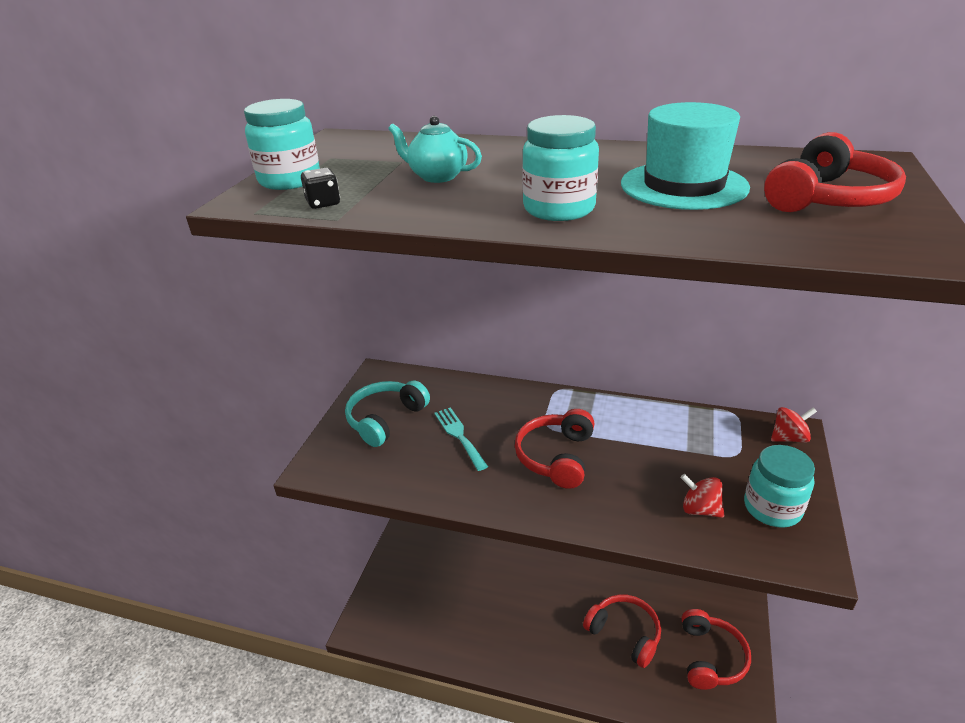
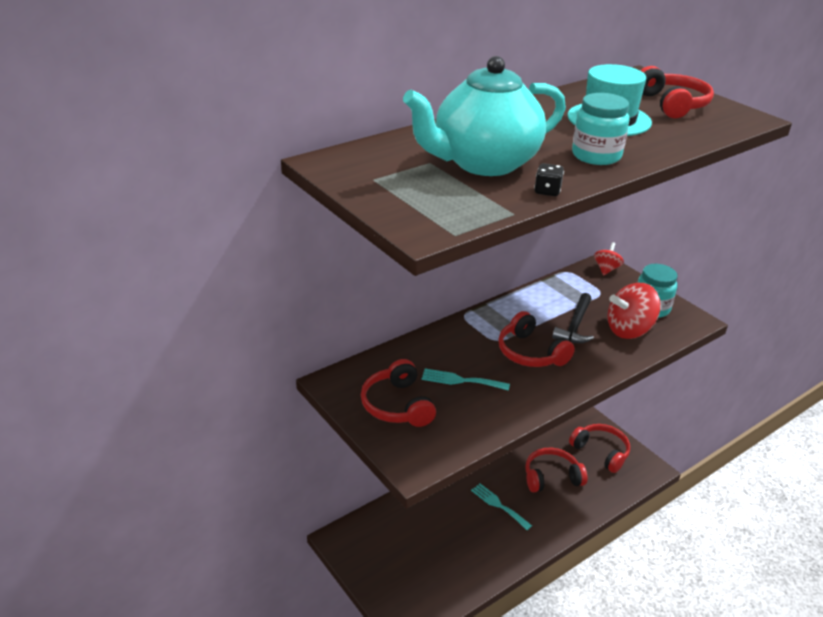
camera: 55 degrees left, 0 degrees up
turquoise jar [244,99,320,190] -> none
black dice [301,168,340,209] -> black dice moved to [534,163,564,196]
turquoise headphones [345,381,430,447] -> red headphones [361,359,436,427]
turquoise teapot [388,116,482,183] -> turquoise teapot [403,56,566,176], size x2.24
red spinning top [680,474,724,518] -> red spinning top [607,283,661,339], size x1.79
none -> turquoise fork [471,483,532,530]
none -> black hammer [552,293,594,343]

